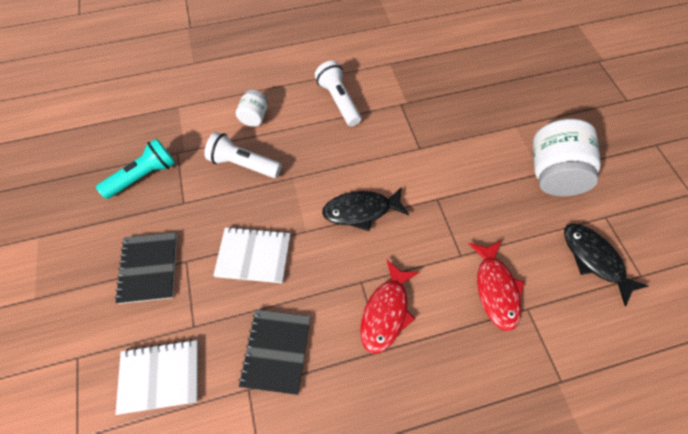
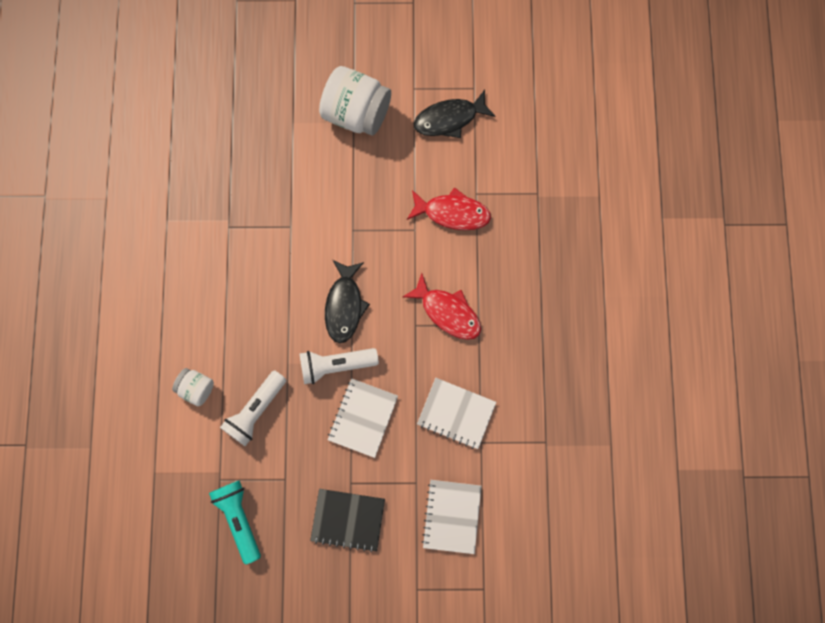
camera: 75 degrees left, 15 degrees up
black notebook [239,310,311,395] -> white notebook [417,378,496,449]
white flashlight [315,61,361,126] -> white flashlight moved to [299,348,379,384]

